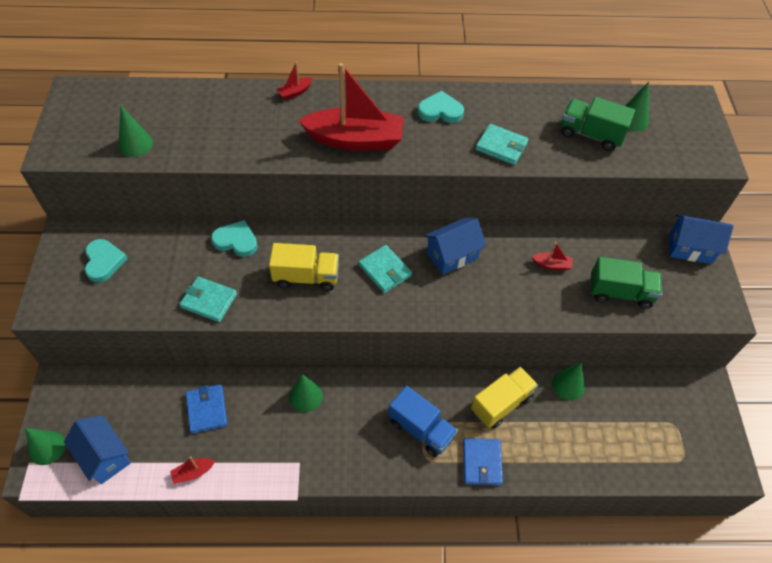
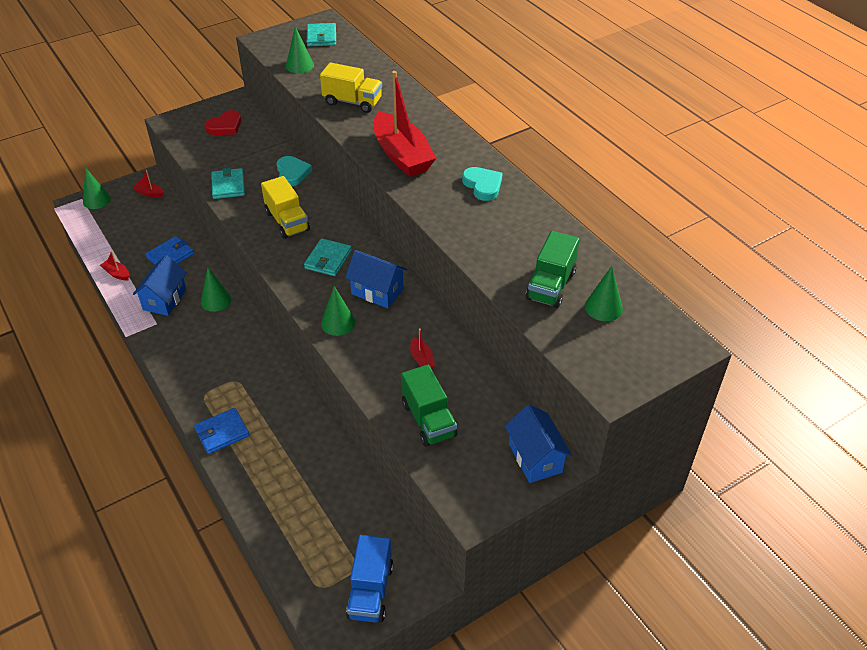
camera: 60 degrees right, 10 degrees down
blue house [64,415,131,484] -> blue house moved to [133,255,187,316]
turquoise heart [85,239,128,282] -> red heart [205,110,241,135]
red boat [277,62,313,100] -> red boat moved to [133,170,164,198]
blue truck [388,386,458,457] -> blue truck moved to [346,535,393,622]
yellow truck [471,367,538,429] -> yellow truck moved to [320,62,382,113]
turquoise wallet [475,124,529,165] -> turquoise wallet moved to [307,23,336,46]
green cone [552,363,585,400] -> green cone moved to [321,286,355,336]
green truck [561,97,635,151] -> green truck turned 150 degrees counterclockwise [526,231,579,308]

